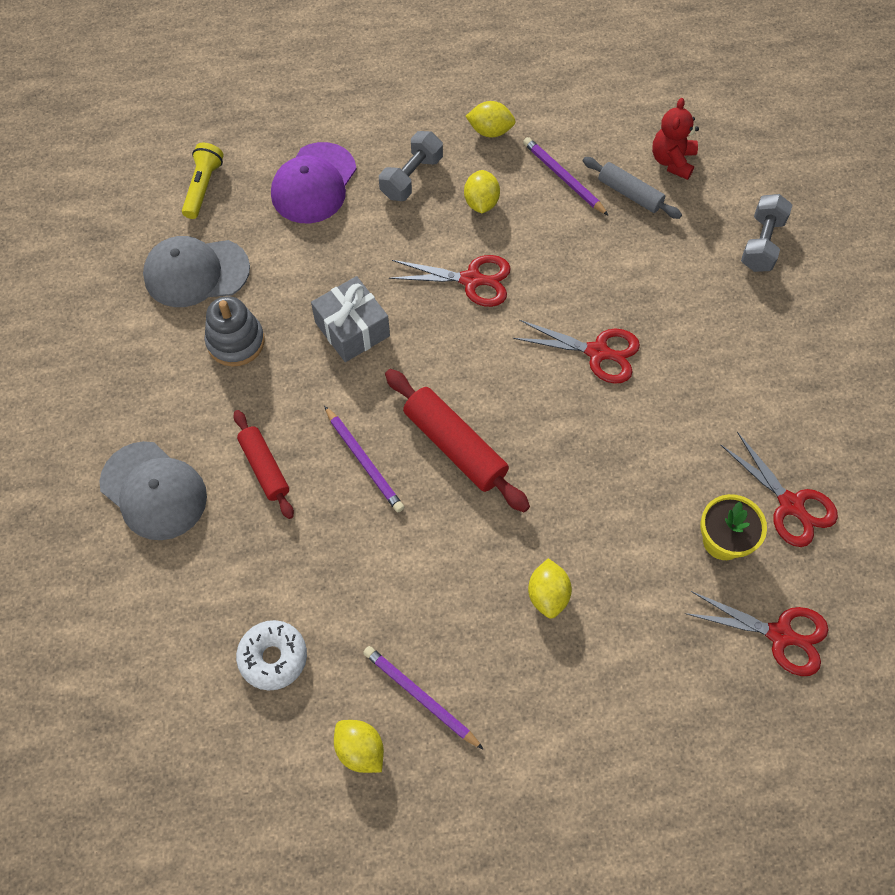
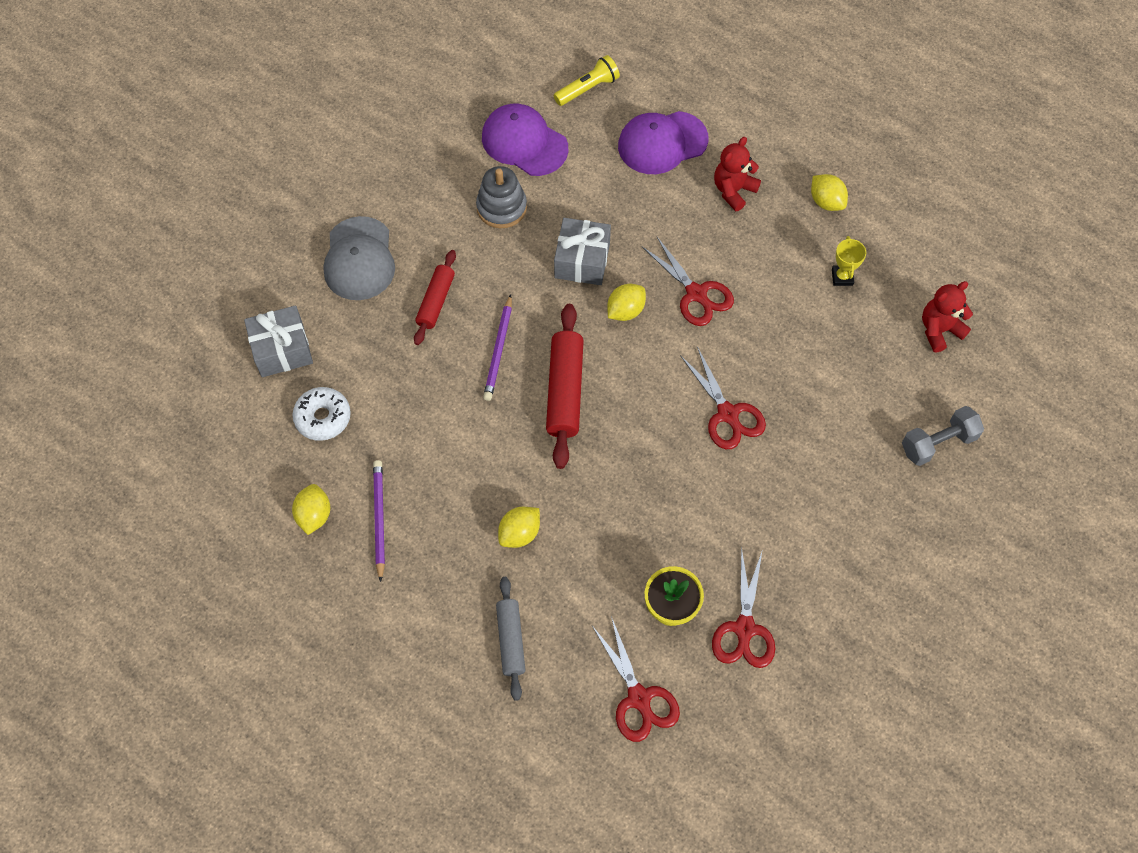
camera: 45 degrees right, 0 degrees up
grey cap [143,236,250,307] -> purple cap [482,104,568,176]
grey dumbbell [379,131,443,201] -> red teddy bear [714,137,761,211]
yellow lemon [464,170,500,213] -> yellow lemon moved to [607,284,646,321]
purple pencil [523,137,609,216] -> yellow trophy [832,236,866,286]
grey rolling pin [583,157,682,219] -> grey rolling pin moved to [496,577,525,701]
none -> grey gift [244,305,313,377]

